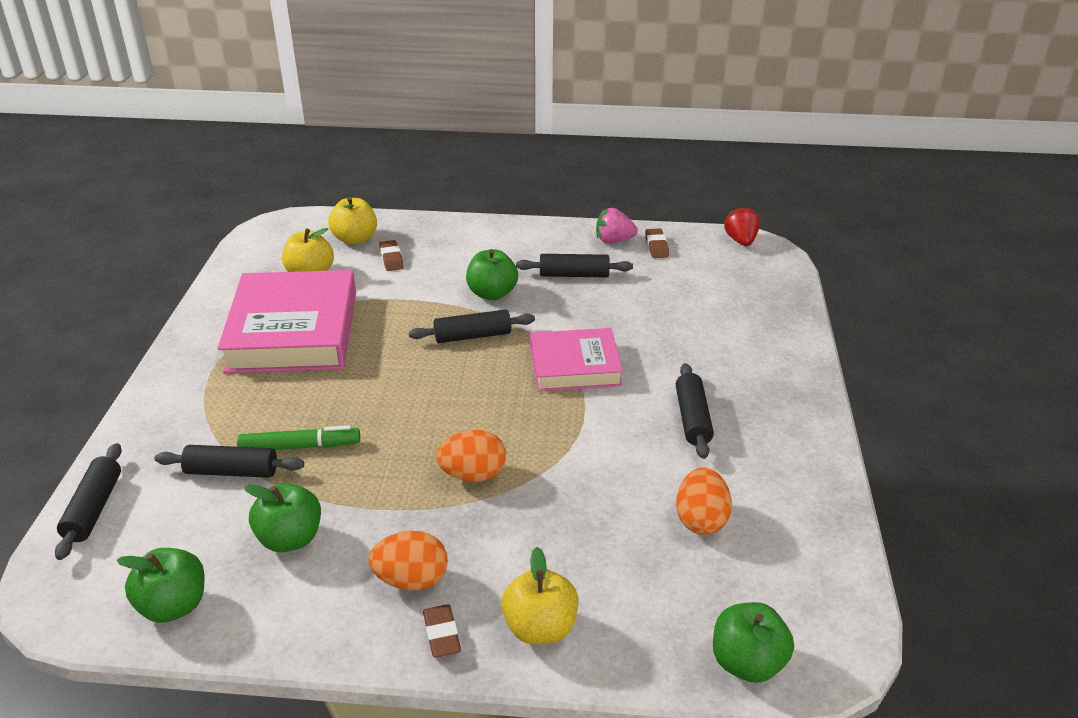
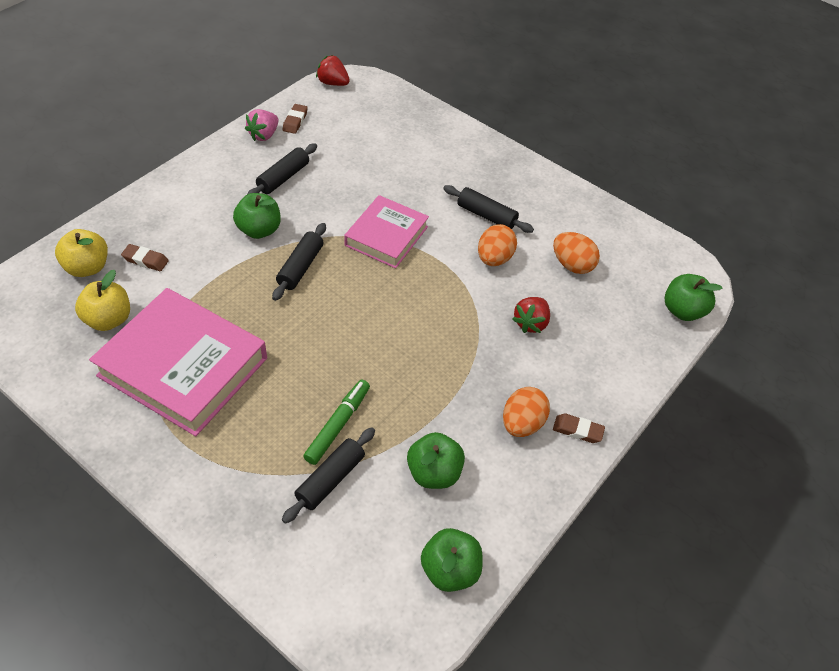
camera: 60 degrees left, 15 degrees up
black rolling pin [55,443,122,560] -> none
orange egg [436,430,506,482] -> orange egg moved to [478,224,517,266]
yellow apple [501,547,578,645] -> none
brown eraser [645,229,669,258] -> brown eraser turned 75 degrees clockwise [283,104,308,134]
none -> red strawberry [512,297,550,333]

